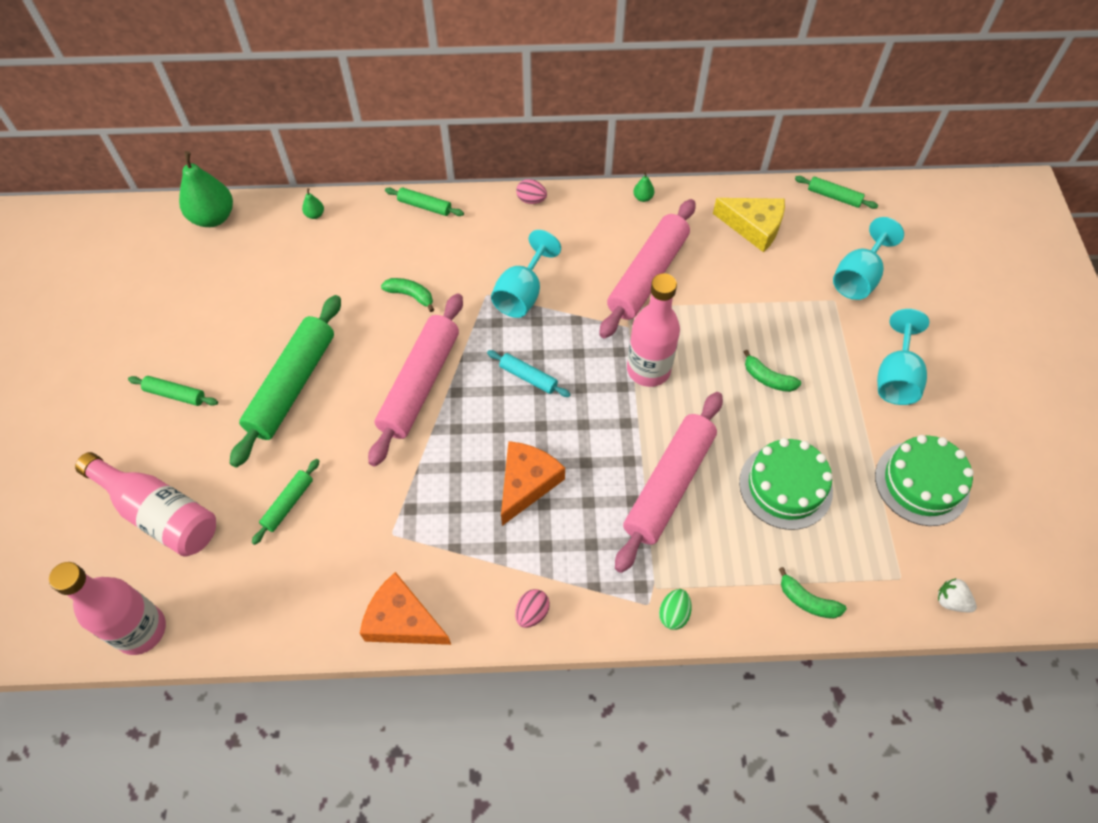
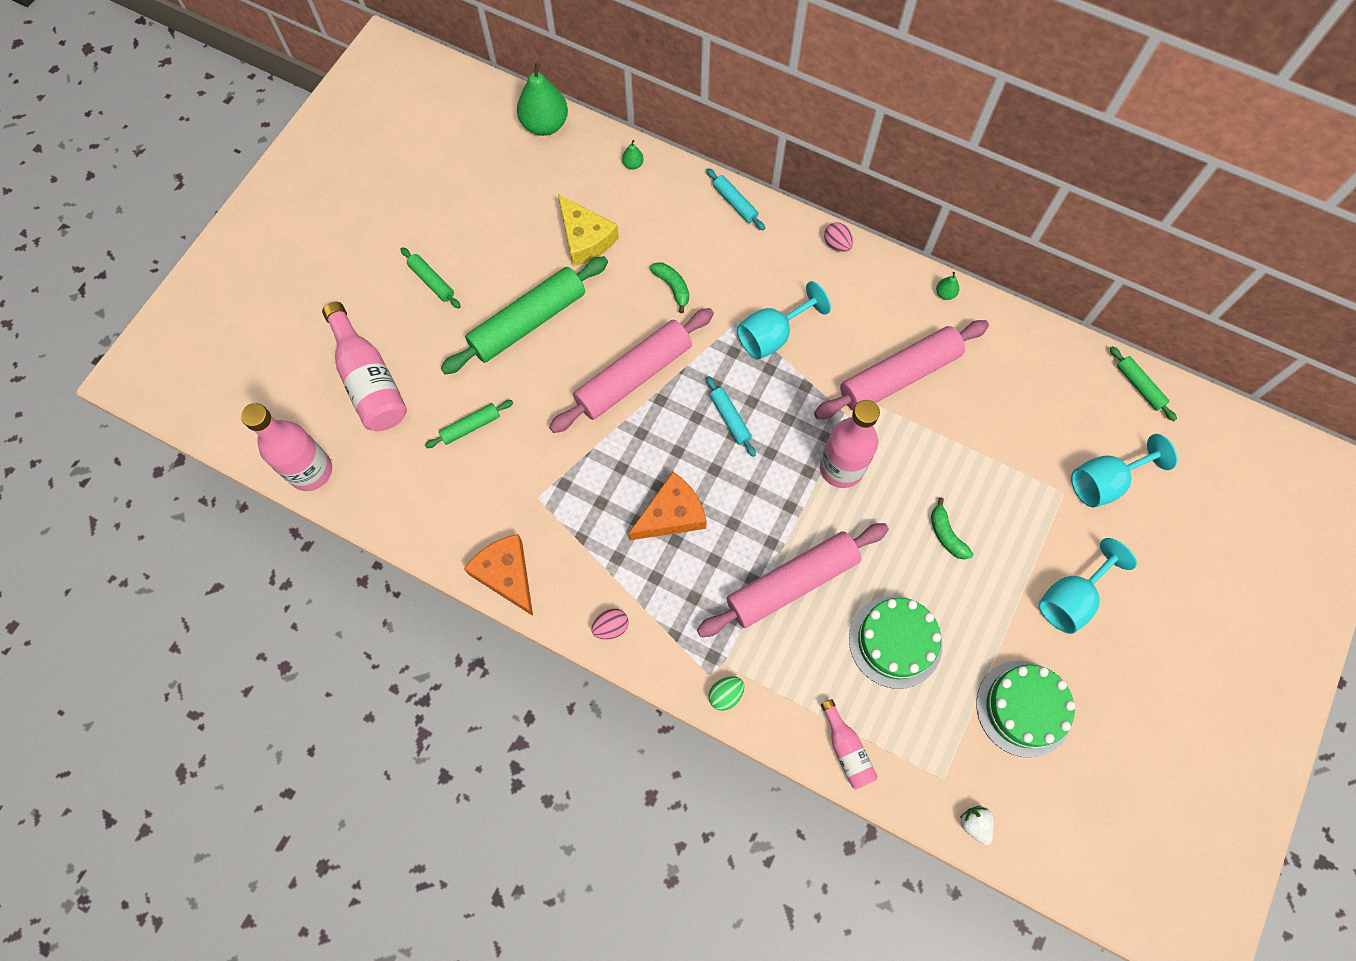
camera: 30 degrees right, 10 degrees up
green rolling pin [385,187,464,216] -> turquoise rolling pin [706,168,765,230]
yellow cheese [713,198,785,252] -> yellow cheese moved to [558,194,619,266]
green banana [779,567,847,619] -> pink bottle [821,699,878,789]

